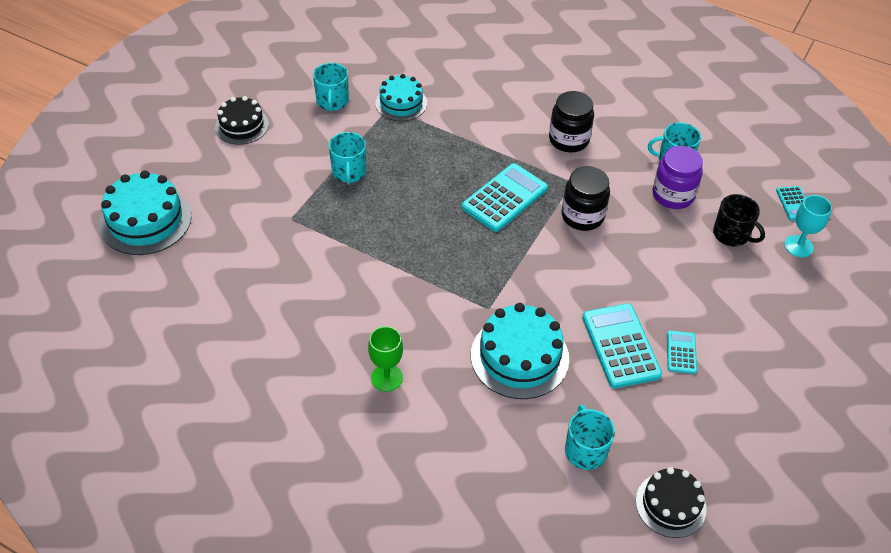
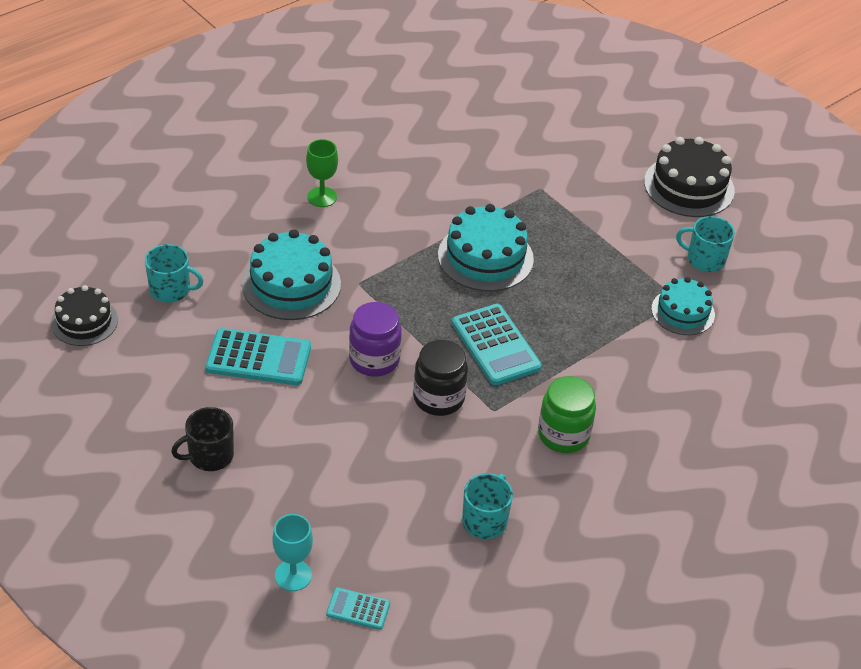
camera: 110 degrees right, 5 degrees down
turquoise cake [100,170,192,255] -> turquoise cake moved to [438,204,534,291]
black cake [215,96,269,145] -> black cake [644,137,735,217], size x1.55
turquoise mug [328,132,366,184] -> none
black jar [549,91,594,152] -> green jar [538,376,596,453]
purple jar [652,146,703,209] -> purple jar moved to [349,302,402,377]
turquoise calculator [667,330,697,374] -> none
black mug [713,194,765,247] -> black mug moved to [171,407,234,471]

